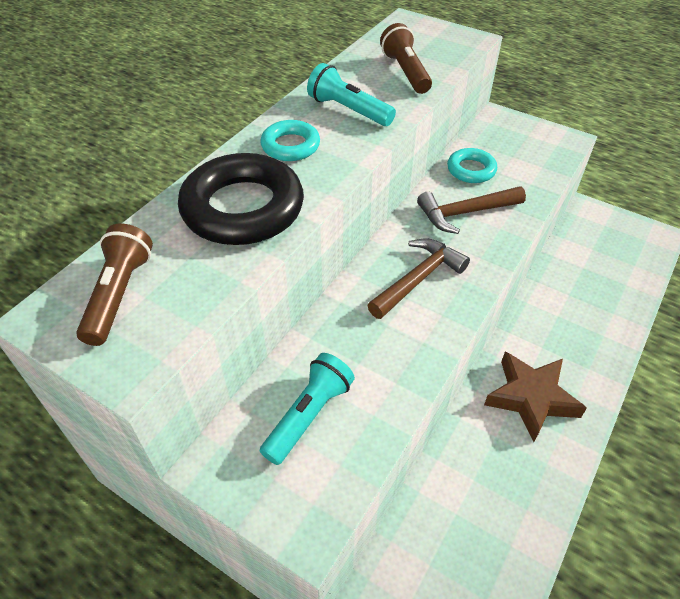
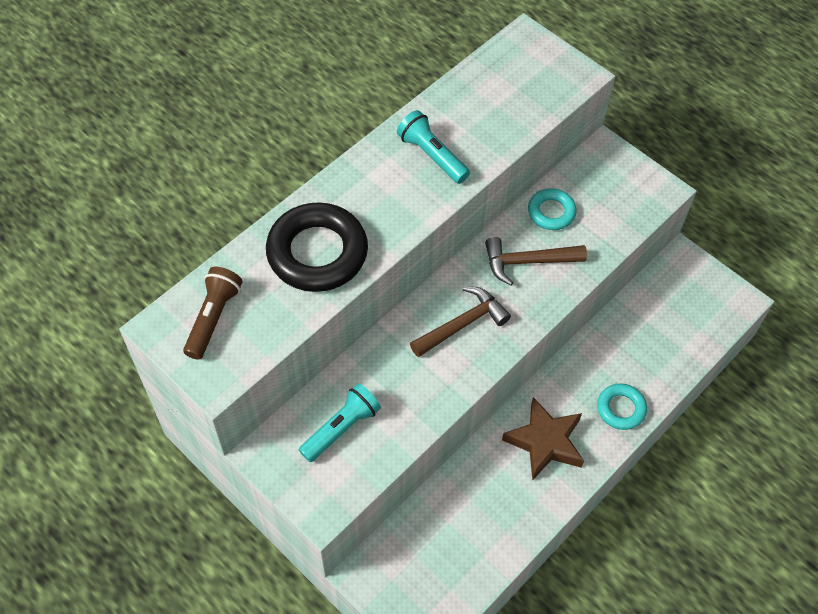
camera: 10 degrees right, 10 degrees up
turquoise ring [260,120,320,161] -> turquoise ring moved to [597,383,647,430]
brown flashlight [380,23,432,94] -> none

